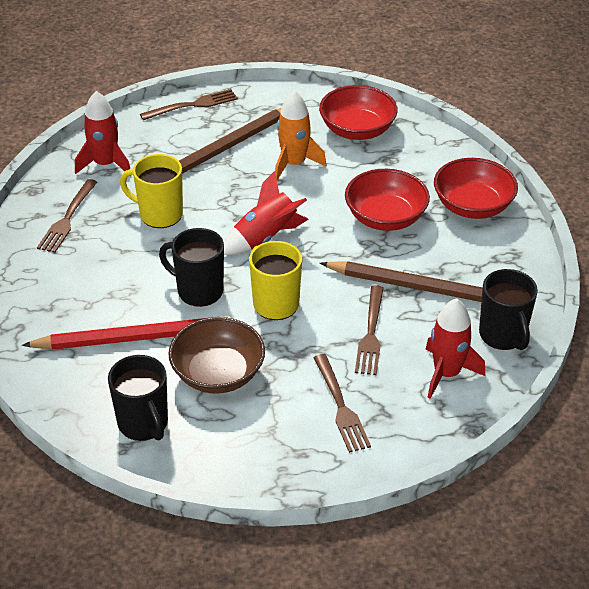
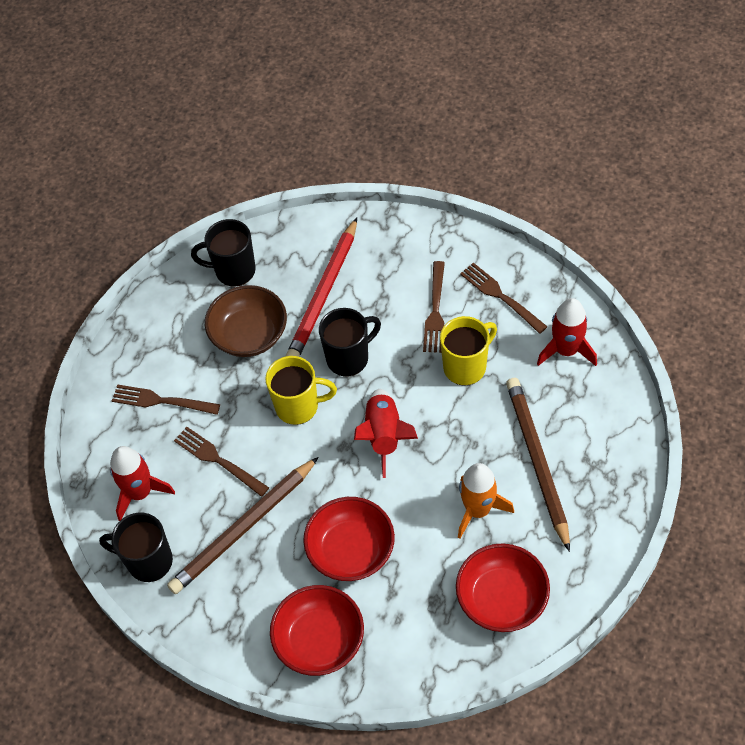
camera: 125 degrees right, 15 degrees up
brown fork [140,89,238,120] -> brown fork moved to [423,261,445,353]

